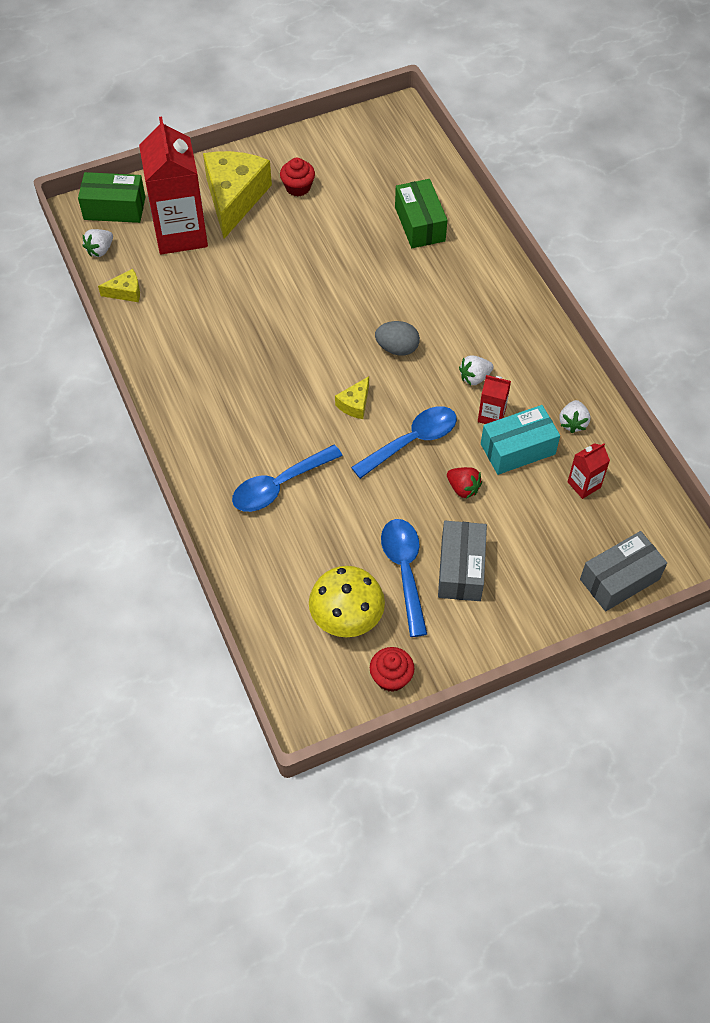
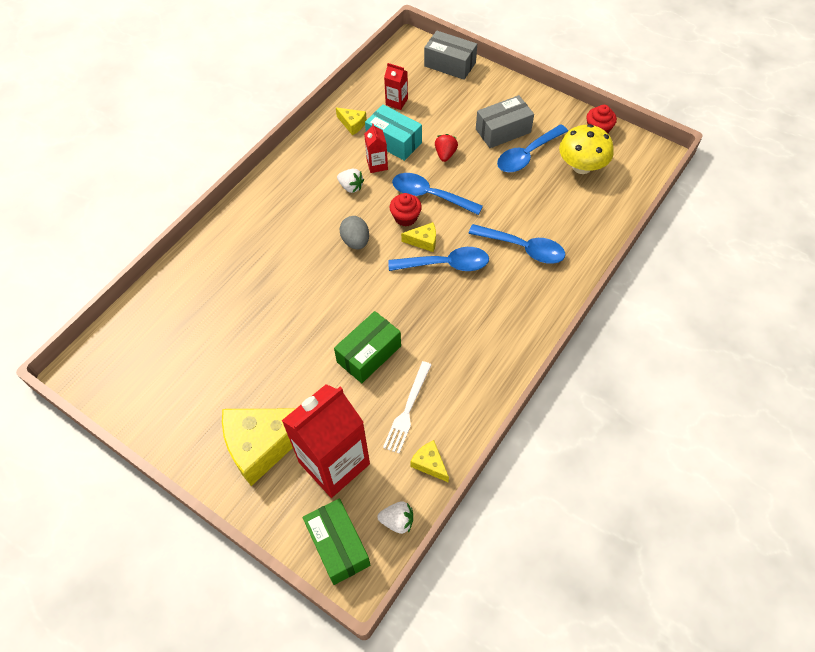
camera: 120 degrees left, 0 degrees up
red cupcake [280,158,315,197] -> red cupcake moved to [390,193,422,226]
green box [395,179,447,248] -> green box moved to [334,311,401,383]
white strawberry [559,400,590,433] -> yellow cheese [336,108,367,135]
none -> white fork [383,361,431,453]
none -> blue spoon [388,247,489,271]

